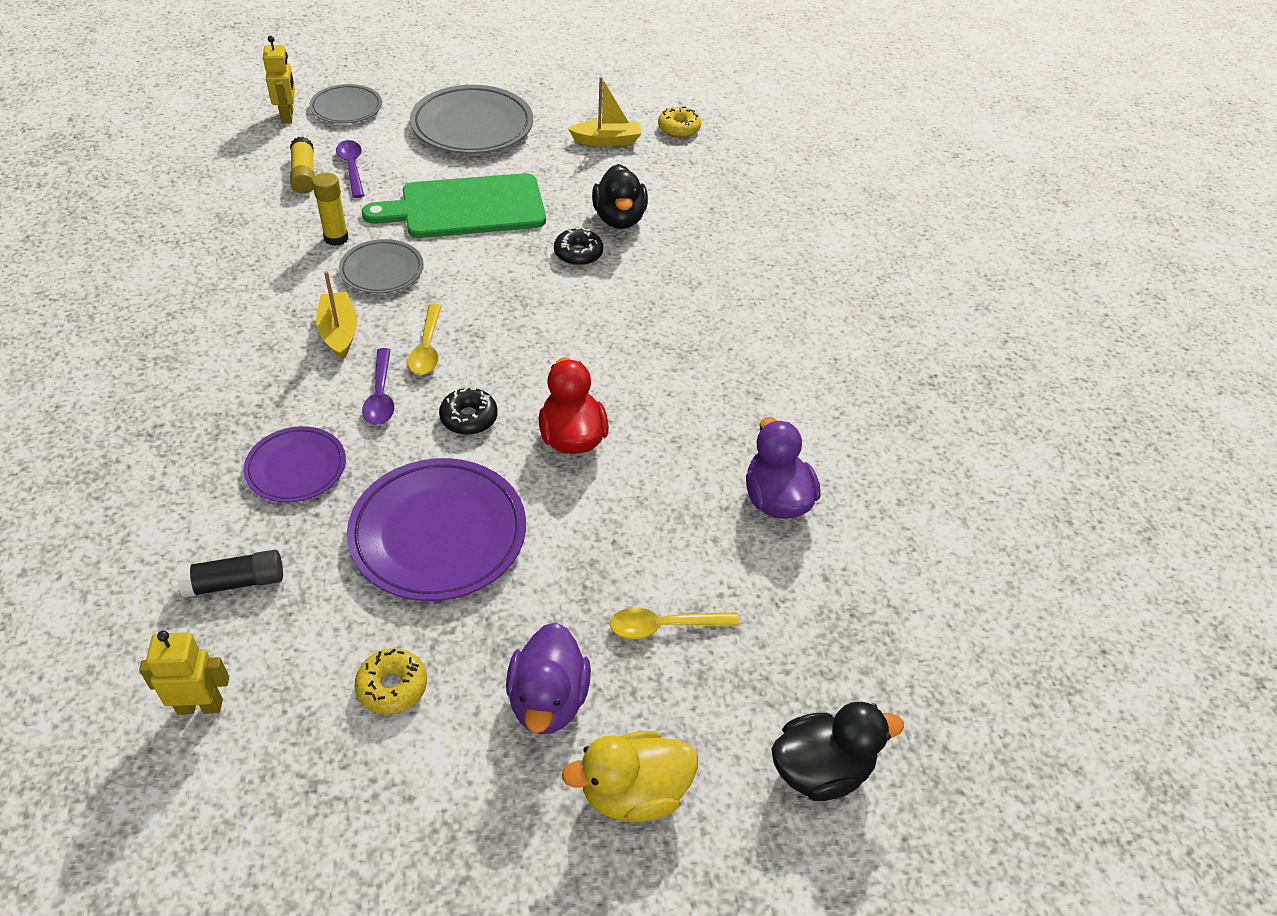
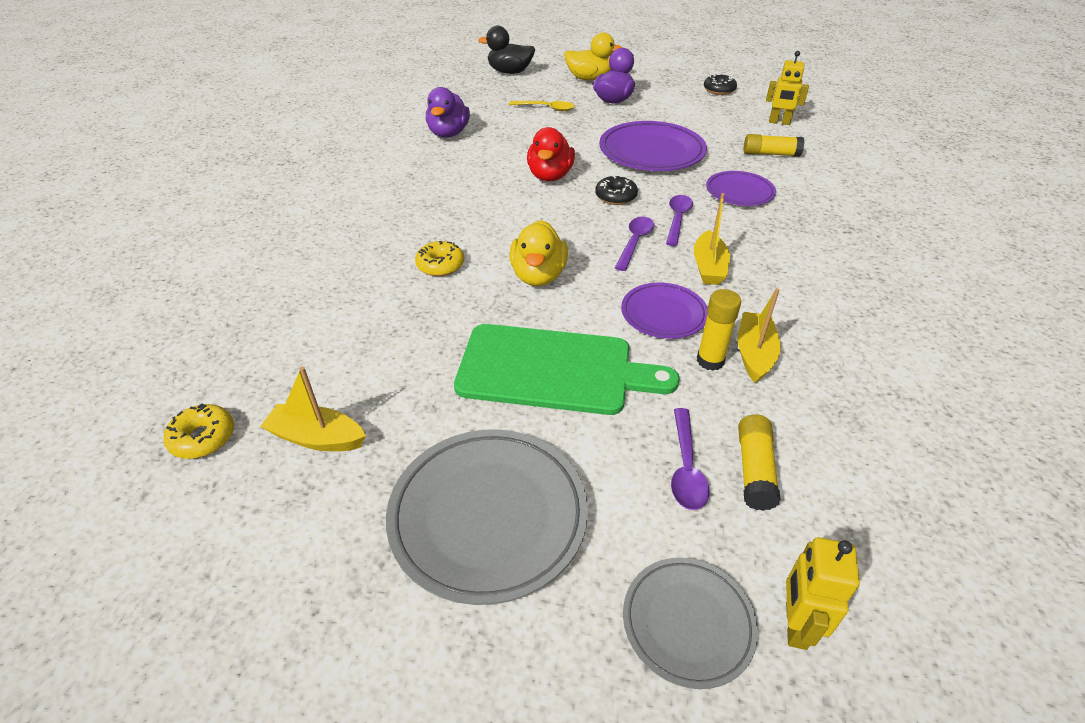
camera: 155 degrees left, 5 degrees down
black glue stick [177,550,283,598] -> yellow glue stick [744,134,804,157]
grey plate [339,239,424,293] -> purple plate [621,283,708,339]
yellow donut [355,648,427,715] -> yellow donut moved to [415,241,464,276]
yellow spoon [408,304,441,375] -> purple spoon [615,217,655,271]
black donut [554,227,603,266] -> black donut moved to [704,74,737,95]
black duck [592,164,648,229] -> none
none -> yellow duck [509,220,568,286]
none -> yellow boat [737,288,781,383]

